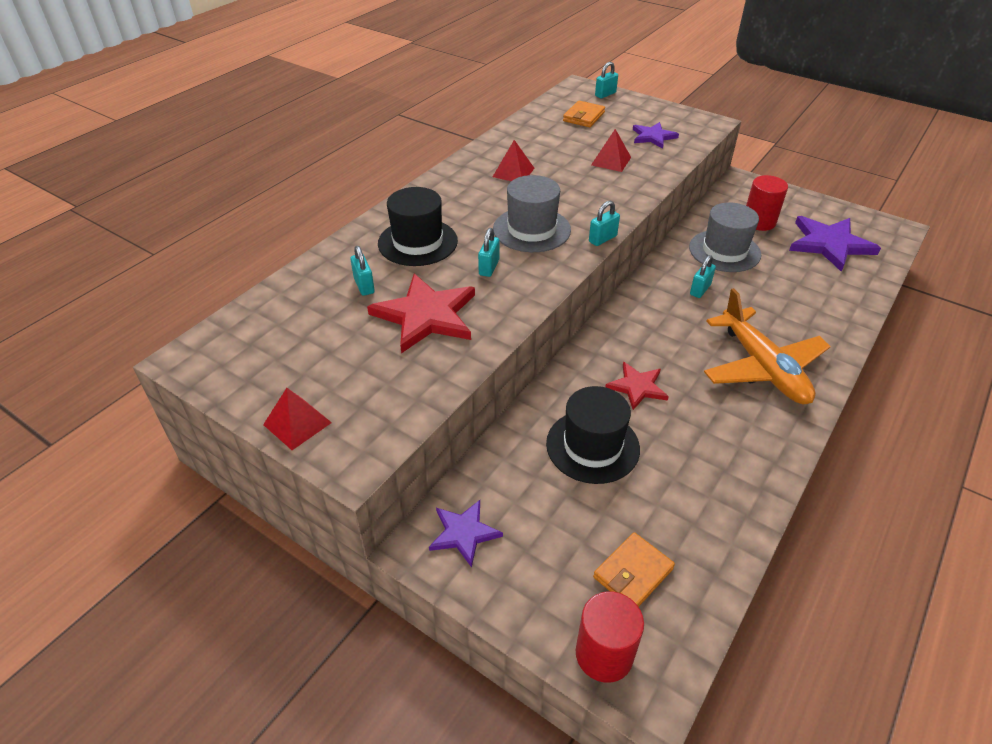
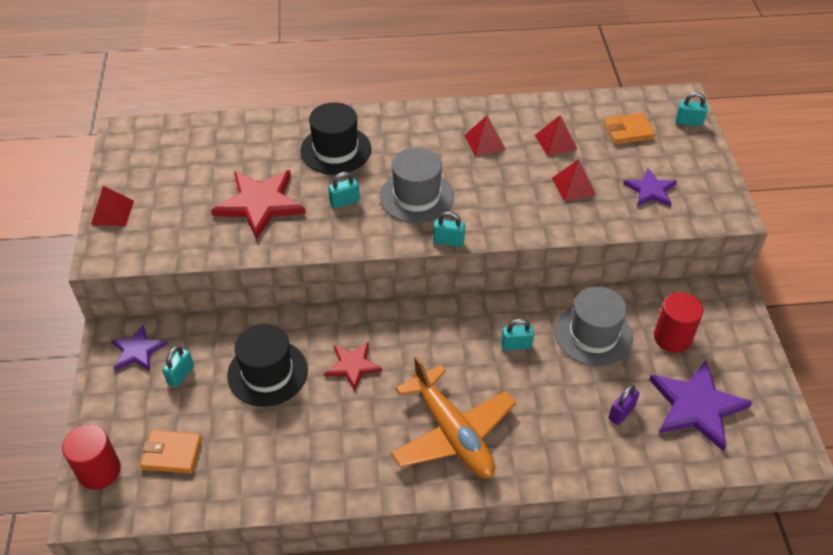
camera: 50 degrees right, 5 degrees up
turquoise padlock [350,246,375,296] -> turquoise padlock moved to [162,346,194,387]
orange plane [704,288,831,404] -> orange plane turned 60 degrees counterclockwise [391,356,516,478]
none -> red pyramid [535,115,577,156]
none -> purple padlock [608,384,640,425]

